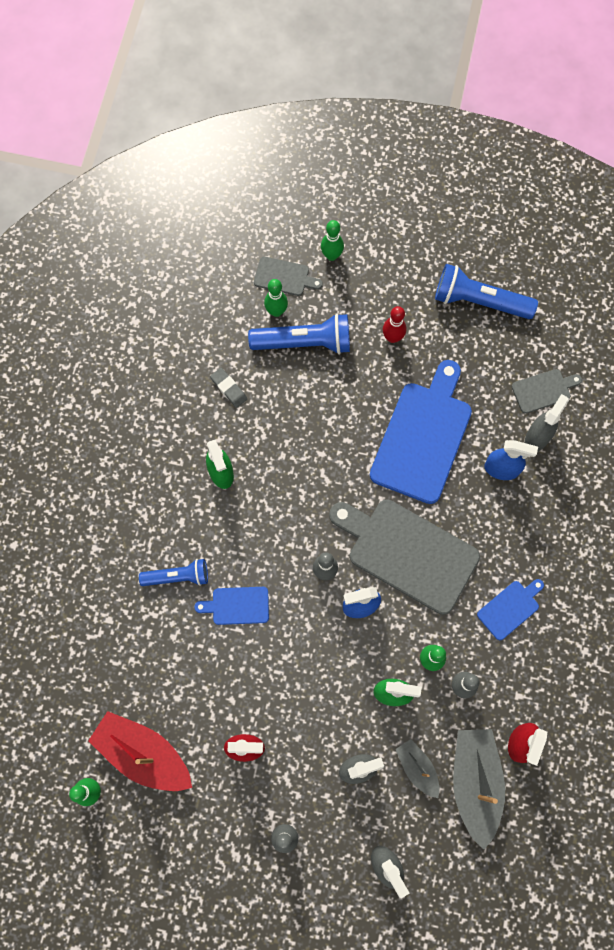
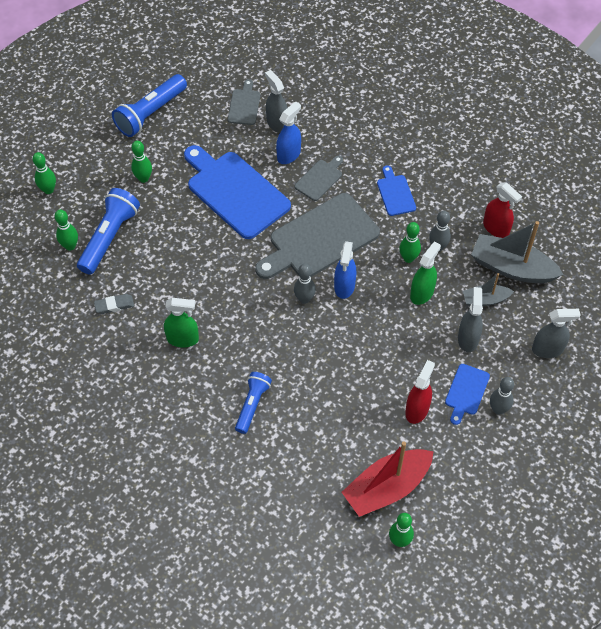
camera: 65 degrees left, 15 degrees down
blue cutting board [194,587,269,625] -> blue cutting board moved to [445,364,490,425]
grey cutting board [254,257,323,296] -> grey cutting board moved to [295,156,343,201]
red bowling pin [383,306,406,343] -> green bowling pin [131,141,152,183]

